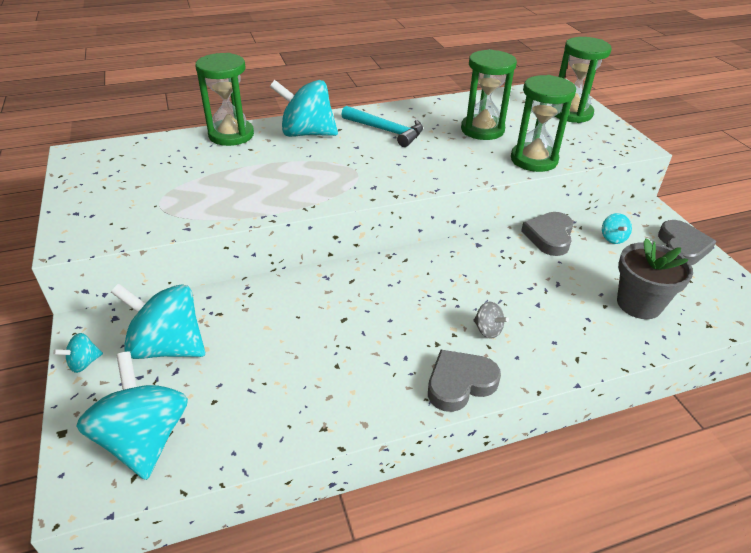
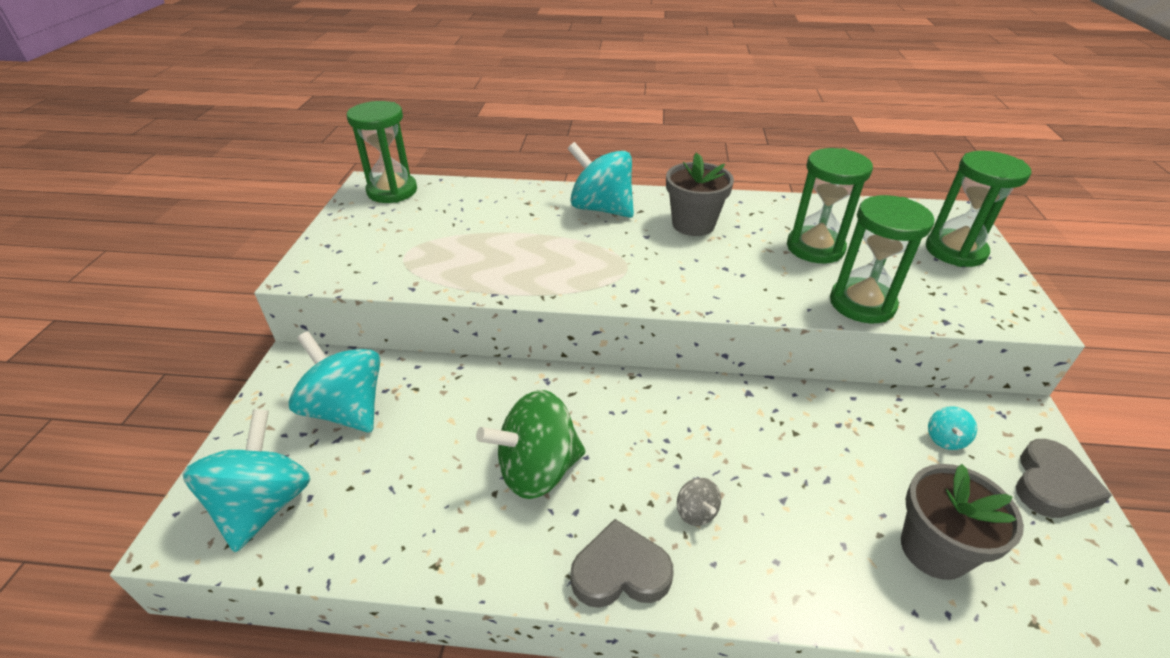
camera: 25 degrees right, 0 degrees up
turquoise spinning top [53,333,103,373] -> none
green hourglass [195,53,254,146] -> green hourglass moved to [347,101,417,203]
turquoise hammer [341,106,423,147] -> grey flower pot [666,153,734,236]
grey heart [521,212,574,256] -> none
none -> green spinning top [476,390,585,499]

